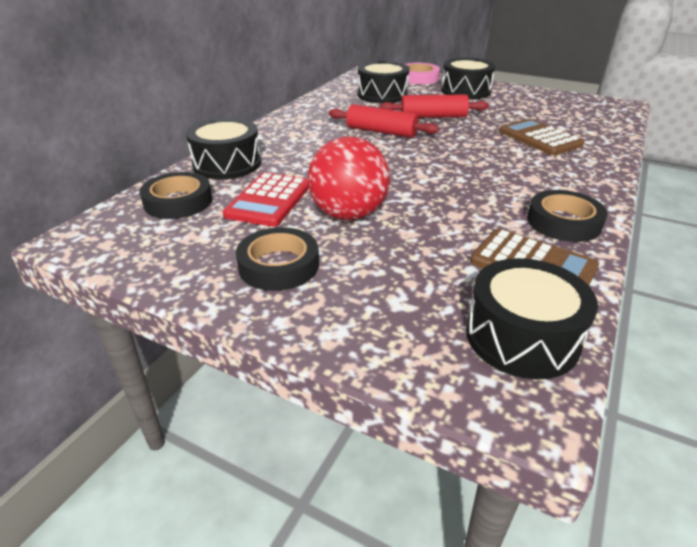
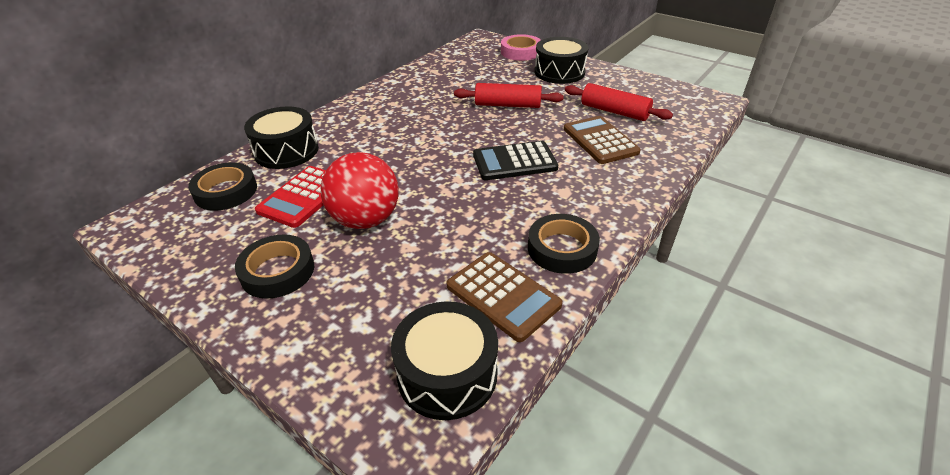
camera: 10 degrees right, 5 degrees up
red rolling pin [329,104,439,138] -> red rolling pin moved to [565,83,673,121]
black drum [358,61,409,103] -> none
none -> black calculator [473,141,558,180]

